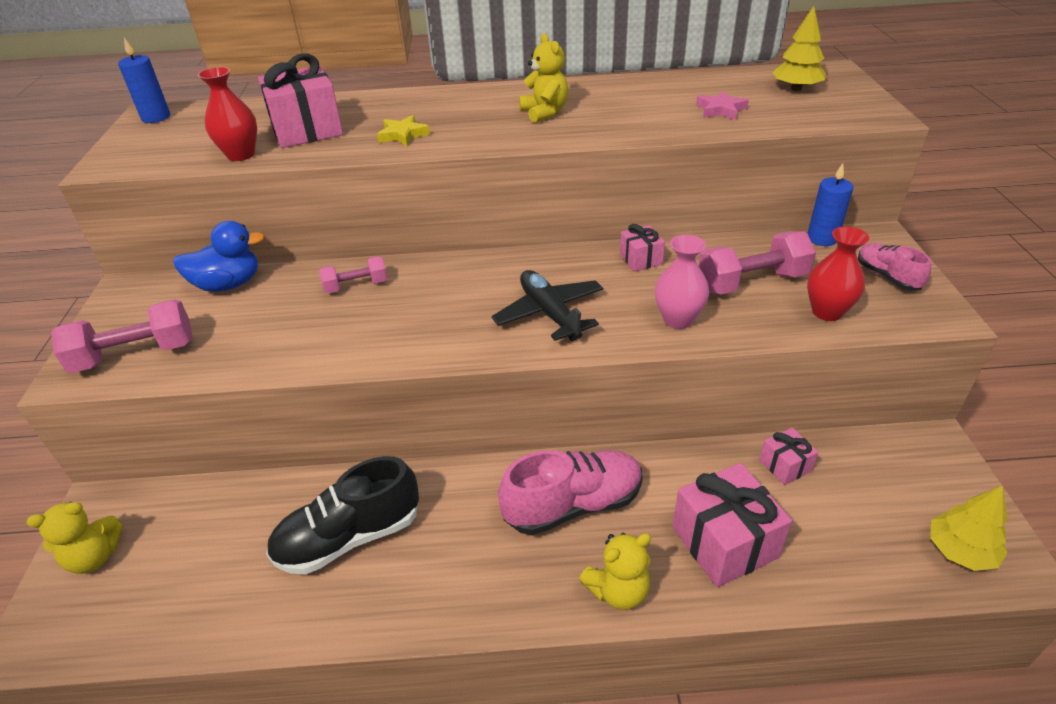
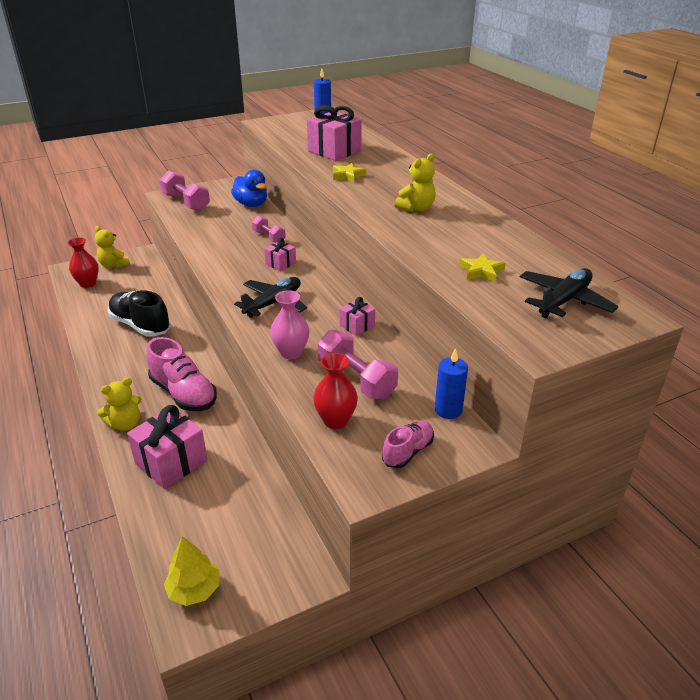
camera: 65 degrees right, 5 degrees down
red vase [197,67,257,161] -> red vase moved to [68,238,99,288]
yellow teddy bear [579,533,651,610] -> yellow teddy bear turned 75 degrees counterclockwise [97,377,141,431]
pink star [696,91,749,120] -> yellow star [459,253,506,282]
pink gift [759,428,818,485] -> pink gift moved to [264,238,296,271]
yellow tree [772,6,826,91] -> black plane [520,268,619,318]

